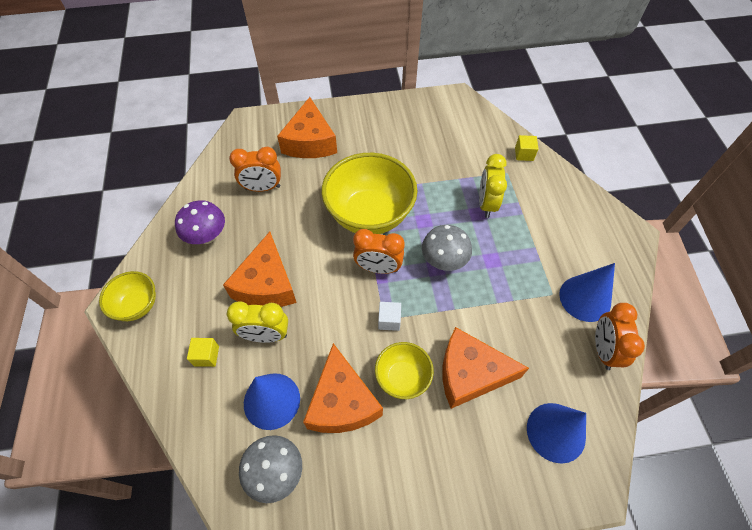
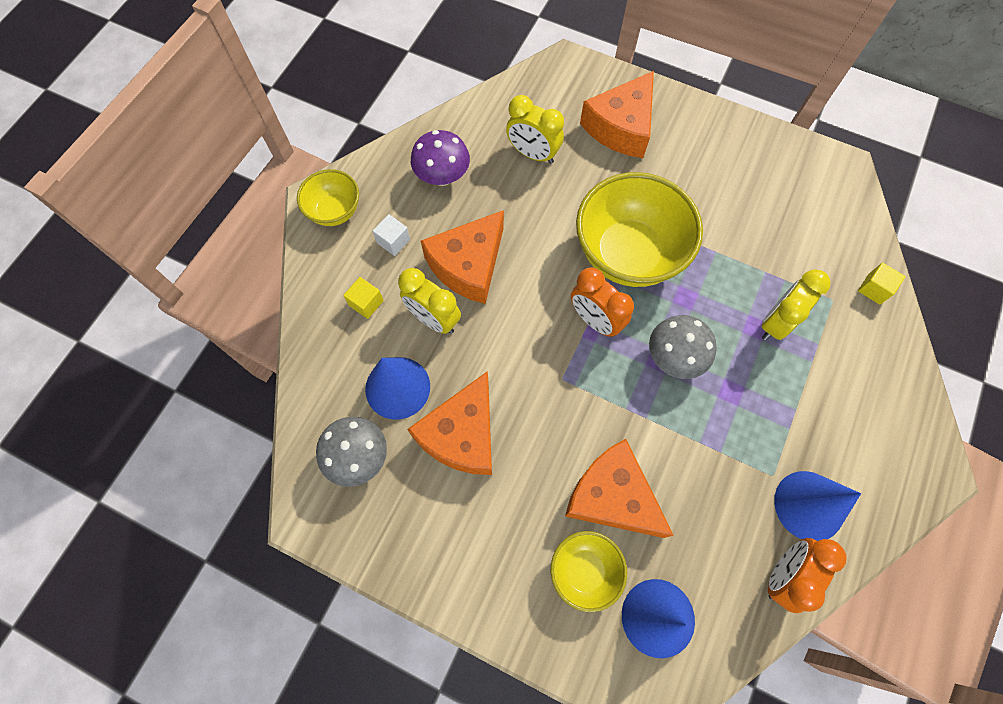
camera: 35 degrees right, 10 degrees up
orange clock [229,147,281,192] -> yellow clock [506,95,564,164]
yellow bowl [375,342,434,399] -> yellow bowl moved to [551,531,627,612]
white cube [378,302,401,331] -> white cube moved to [372,214,410,256]

